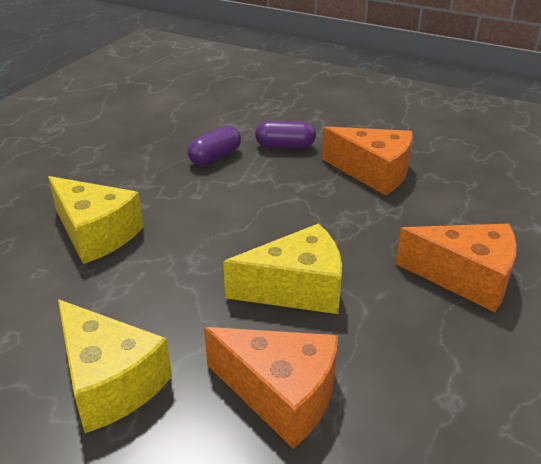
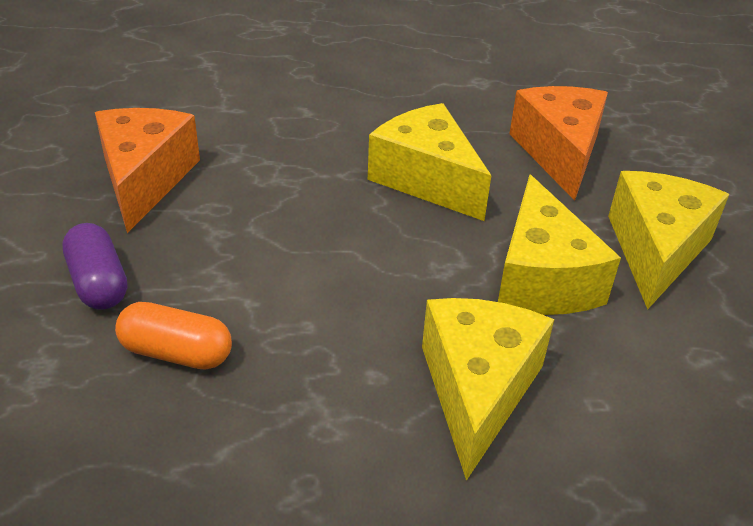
camera: 120 degrees left, 5 degrees up
purple capsule [187,125,241,165] -> orange capsule [115,302,232,370]
orange cheese [396,224,517,312] -> none
none -> yellow cheese [498,175,621,315]

